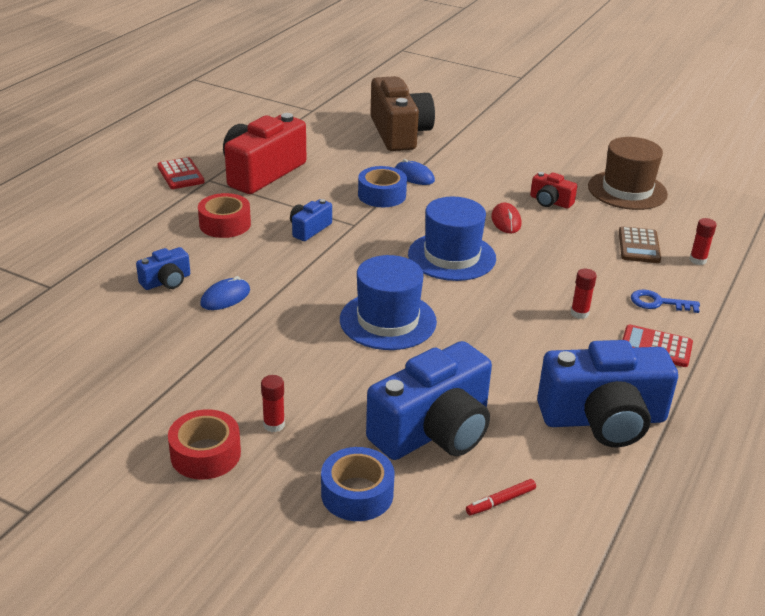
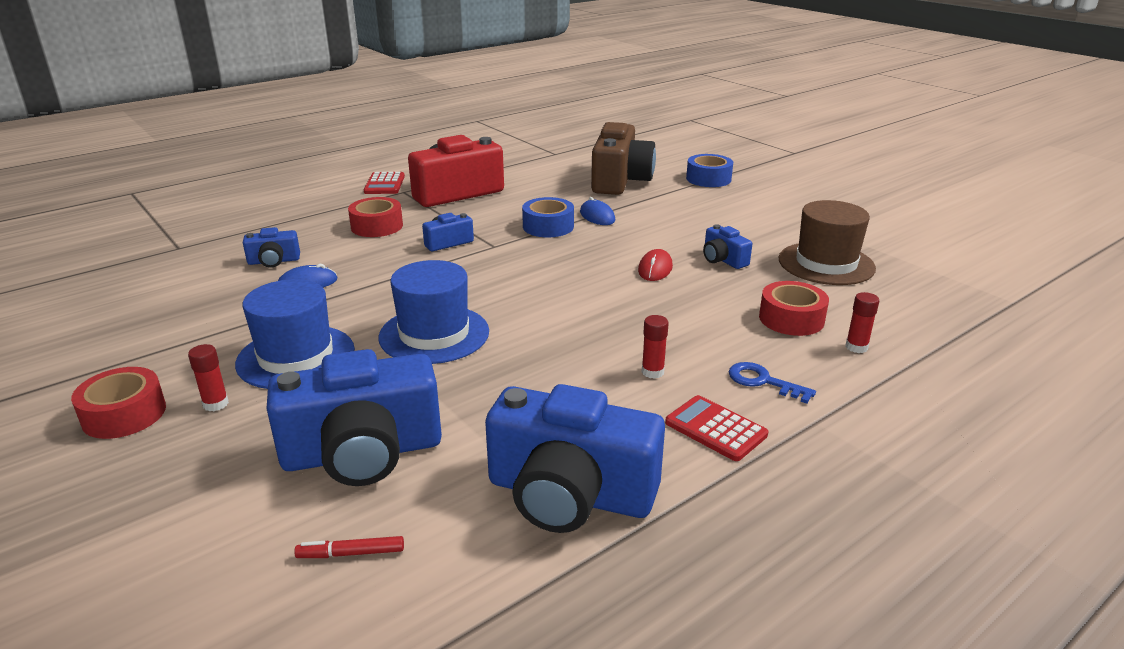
camera: 25 degrees right, 5 degrees down
blue tape [321,447,394,521] -> blue tape moved to [686,154,733,187]
blue hat [408,197,496,281] -> blue hat moved to [235,279,355,389]
red camera [530,172,577,209] -> blue camera [703,224,752,269]
brown calculator [619,226,661,263] -> red tape [759,281,829,336]

